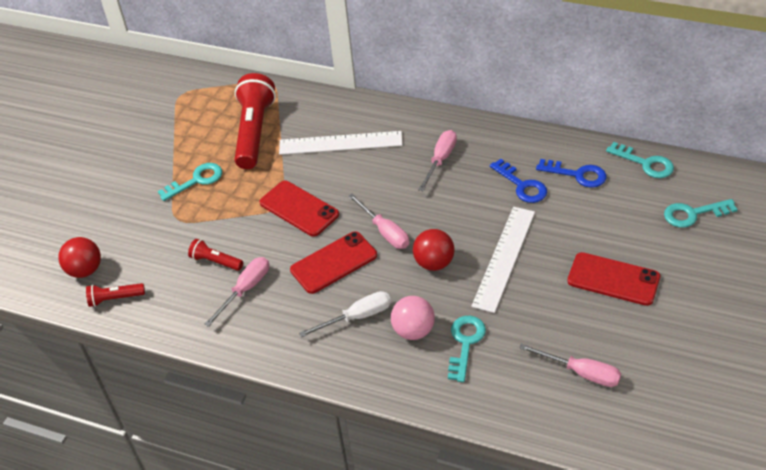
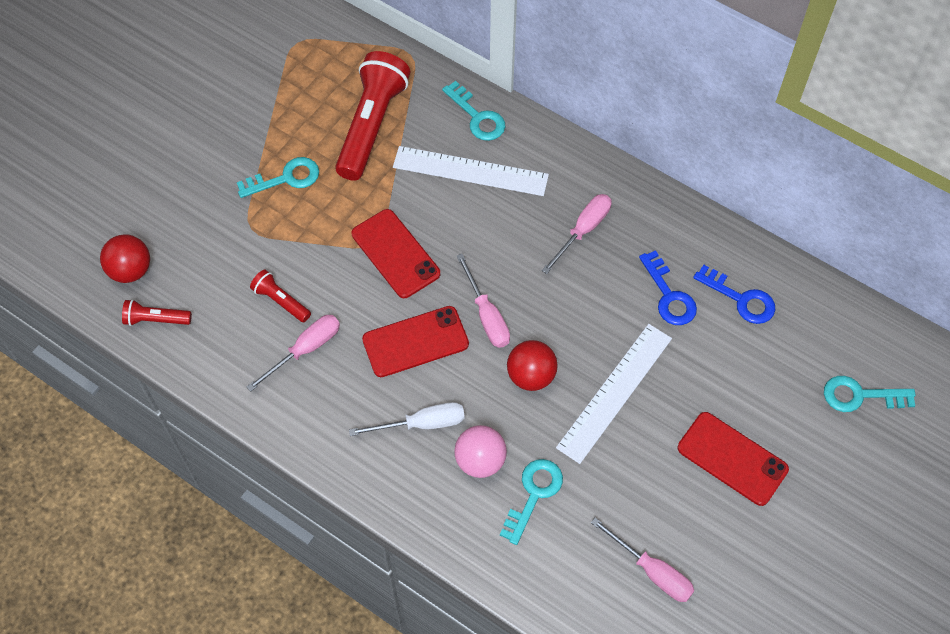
camera: 10 degrees right, 15 degrees up
turquoise key [606,142,674,178] -> turquoise key moved to [442,81,505,141]

